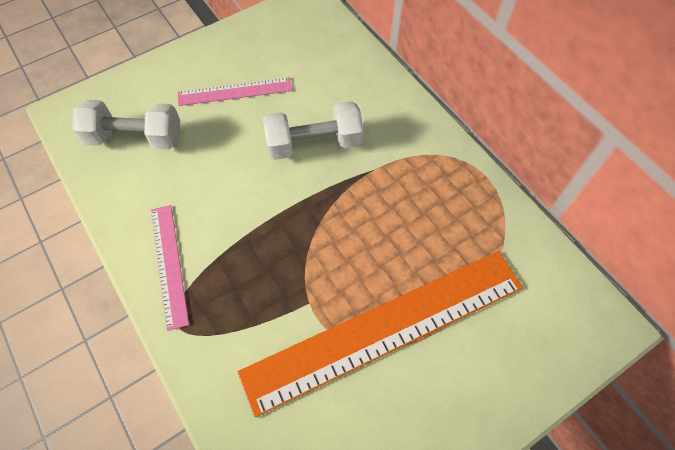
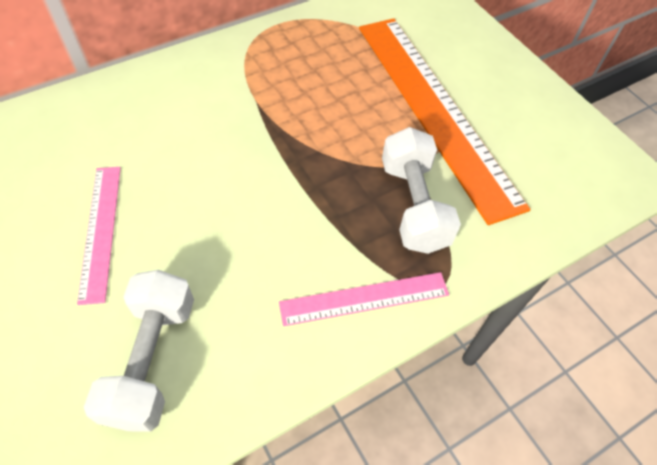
camera: 90 degrees left, 5 degrees down
white dumbbell [263,101,364,160] -> white dumbbell moved to [382,127,461,254]

